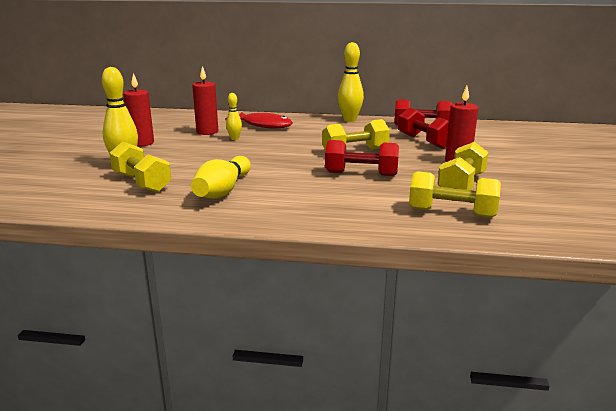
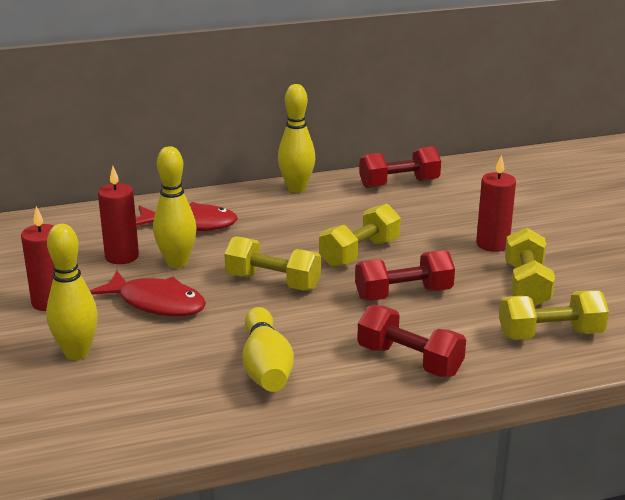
camera: 25 degrees left, 5 degrees up
yellow dumbbell [109,141,171,192] -> yellow dumbbell moved to [224,236,321,291]
yellow bowling pin [226,93,242,140] -> yellow bowling pin [153,146,197,268], size x1.82
red dumbbell [398,108,449,149] -> red dumbbell moved to [357,305,466,377]
none -> red fish [90,270,206,316]

